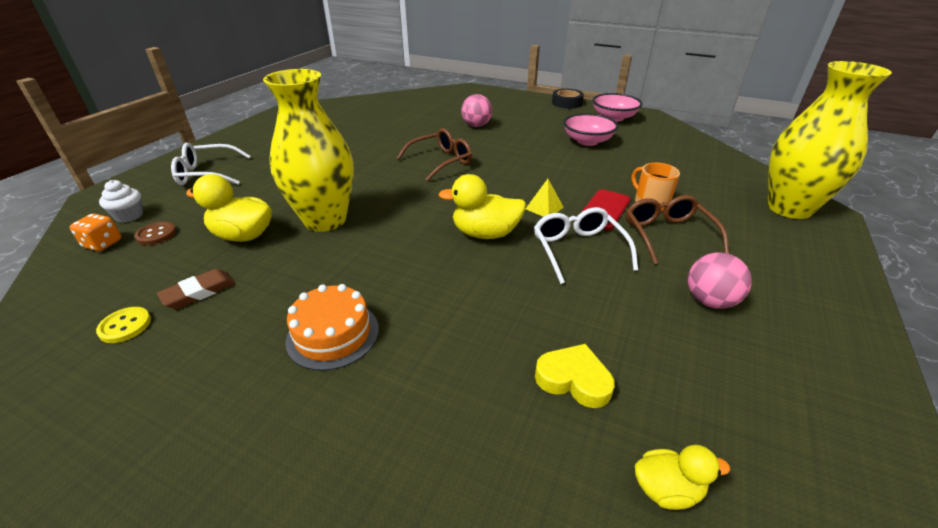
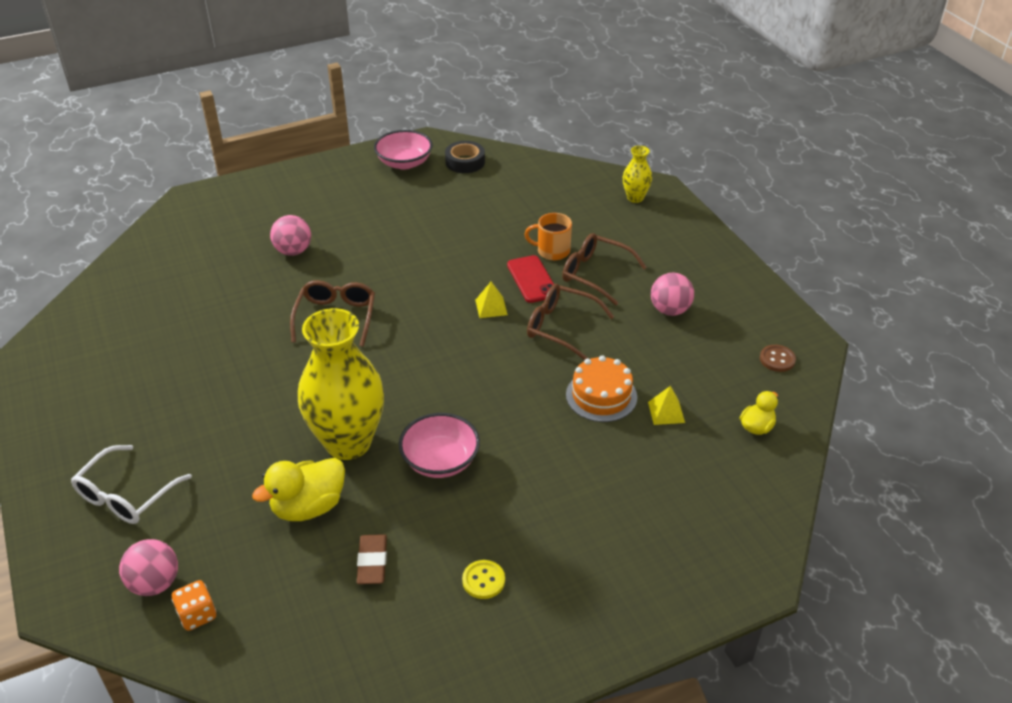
camera: 50 degrees left, 5 degrees up
yellow button [96,307,151,343] -> yellow button moved to [462,560,505,599]
white cupcake [99,180,143,223] -> pink ball [119,539,178,596]
brown button [135,221,176,245] -> brown button moved to [760,345,796,372]
orange cake [286,284,379,371] -> orange cake moved to [566,355,637,422]
yellow duck [438,174,526,239] -> none
white glasses [534,207,638,284] -> brown glasses [527,284,614,360]
yellow heart [535,344,615,408] -> yellow pyramid [648,386,685,425]
black tape [552,89,584,109] -> black tape moved to [445,141,485,173]
pink bowl [563,113,618,146] -> pink bowl moved to [399,413,480,478]
yellow vase [768,61,892,219] -> yellow vase [623,146,652,203], size x0.46

